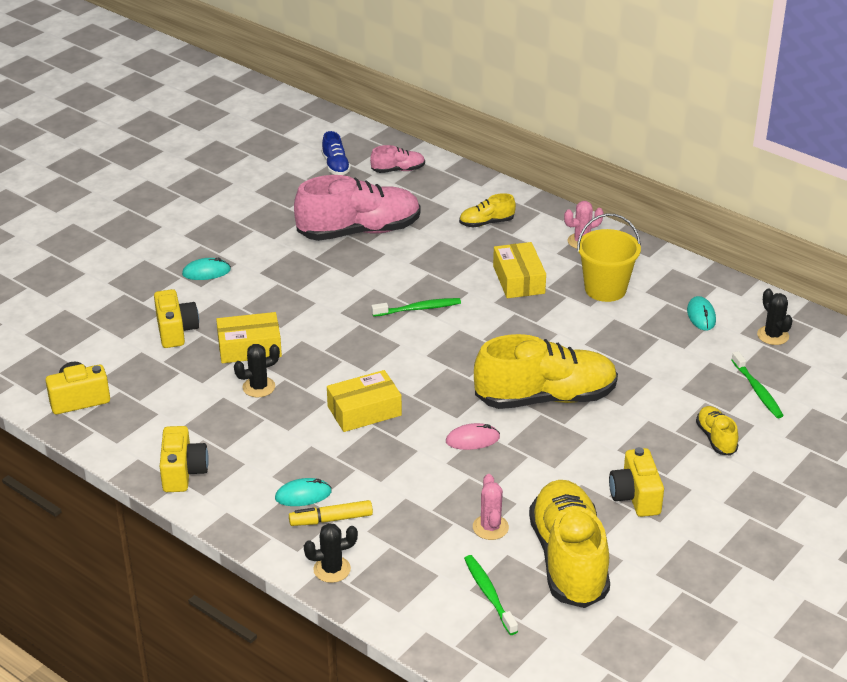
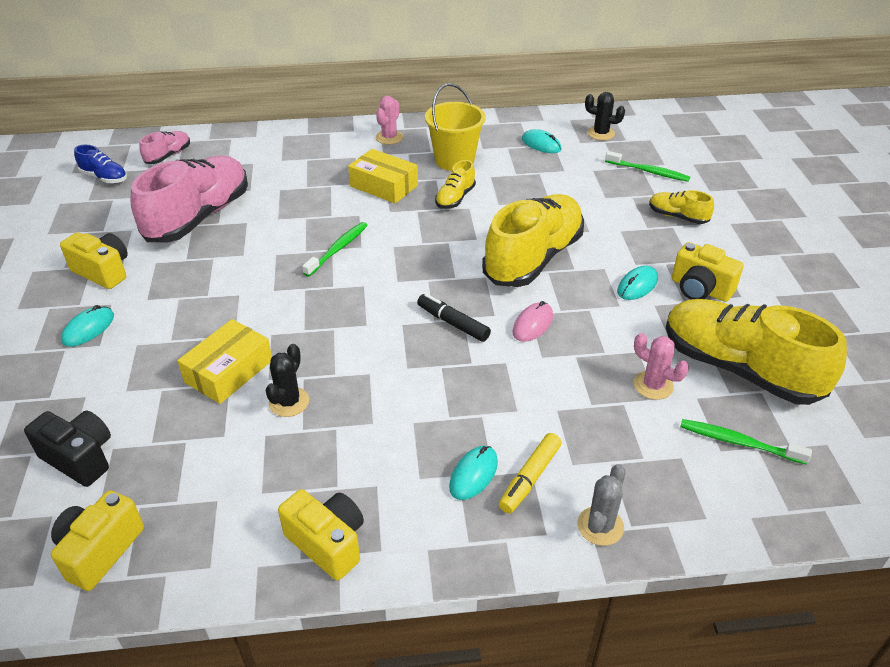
camera: 45 degrees left, 5 degrees up
yellow camera [154,289,199,348] -> yellow camera moved to [60,232,128,289]
black cactus [304,523,358,583] -> grey cactus [578,464,626,546]
yellow box [327,370,402,432] -> none
yellow shoe [459,193,516,227] -> yellow shoe moved to [435,160,476,209]
none -> black camera [24,411,111,487]
none -> black marker [417,294,491,342]
none -> turquoise mouse [617,266,658,300]

